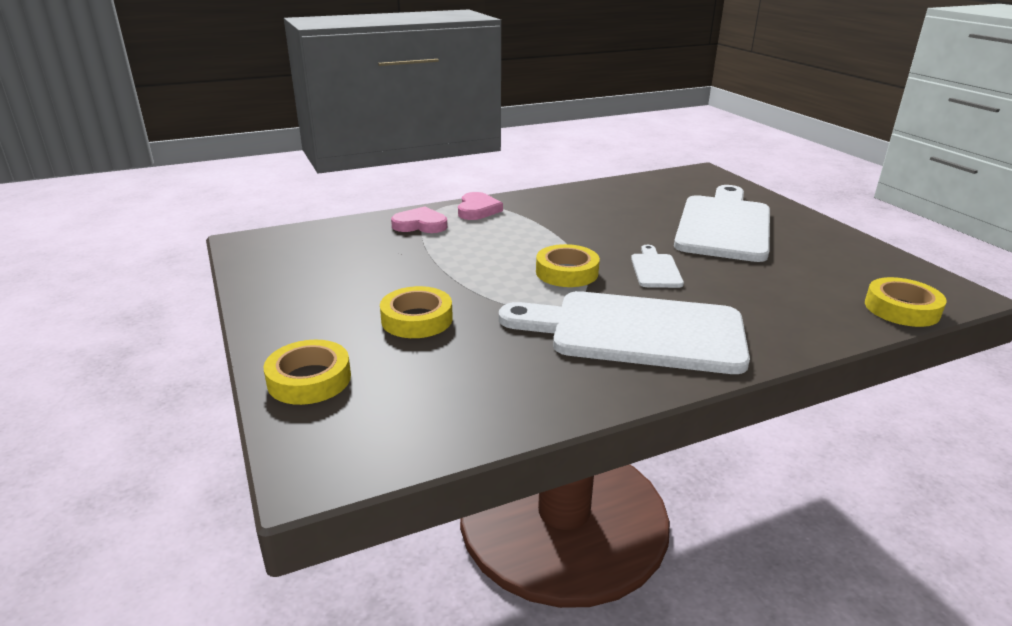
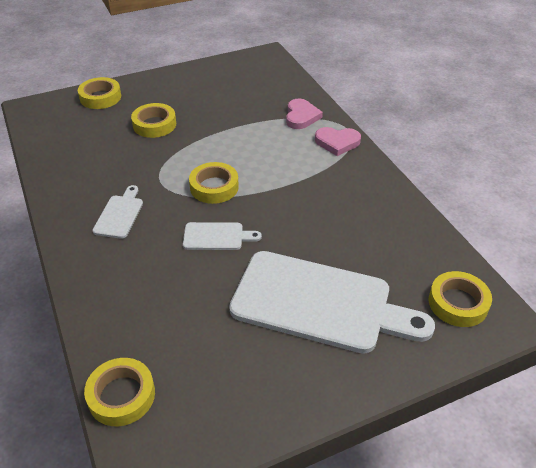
camera: 90 degrees right, 15 degrees up
white cutting board [499,291,750,374] -> white cutting board [92,185,143,239], size x0.44
none -> yellow tape [429,271,492,327]

